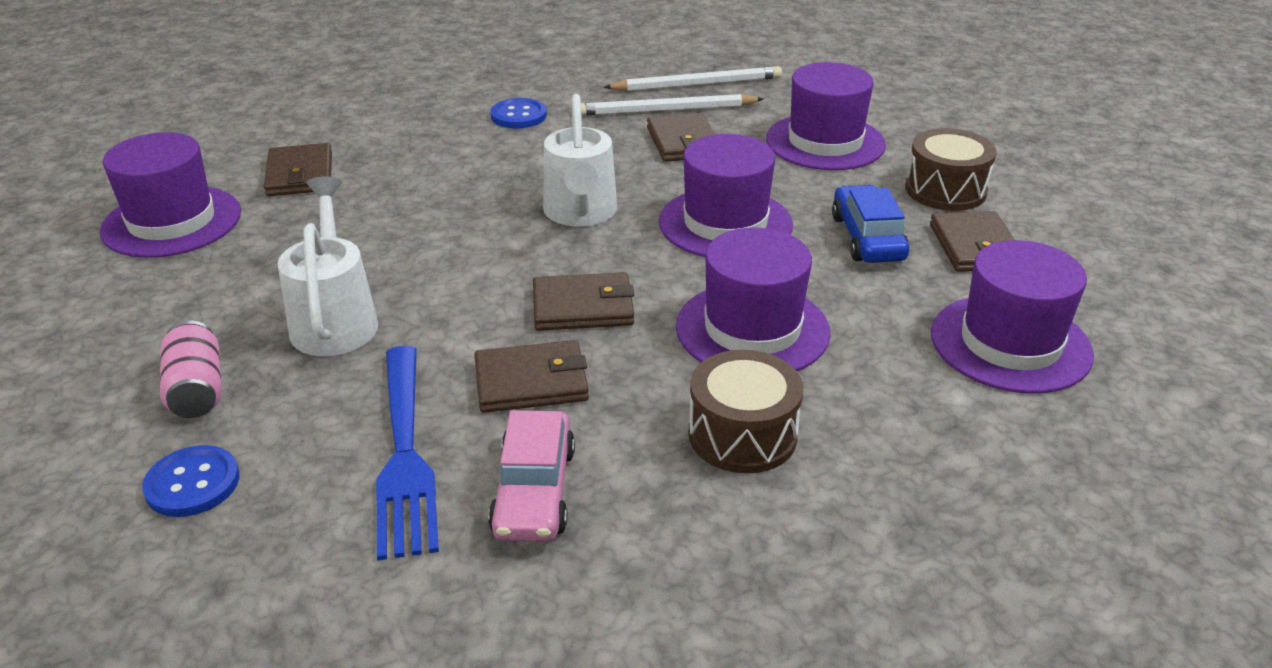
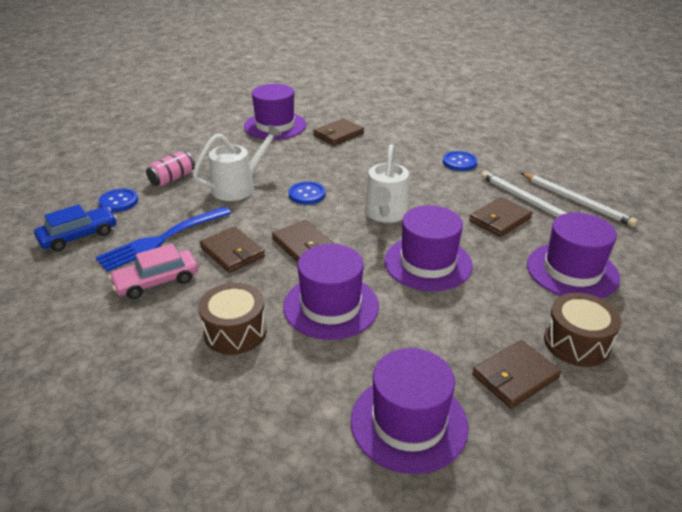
camera: 60 degrees right, 0 degrees up
white watering can [543,94,617,227] -> white watering can turned 45 degrees counterclockwise [365,144,409,223]
blue car [832,185,909,263] -> blue car moved to [34,204,117,251]
none -> blue button [289,181,326,205]

